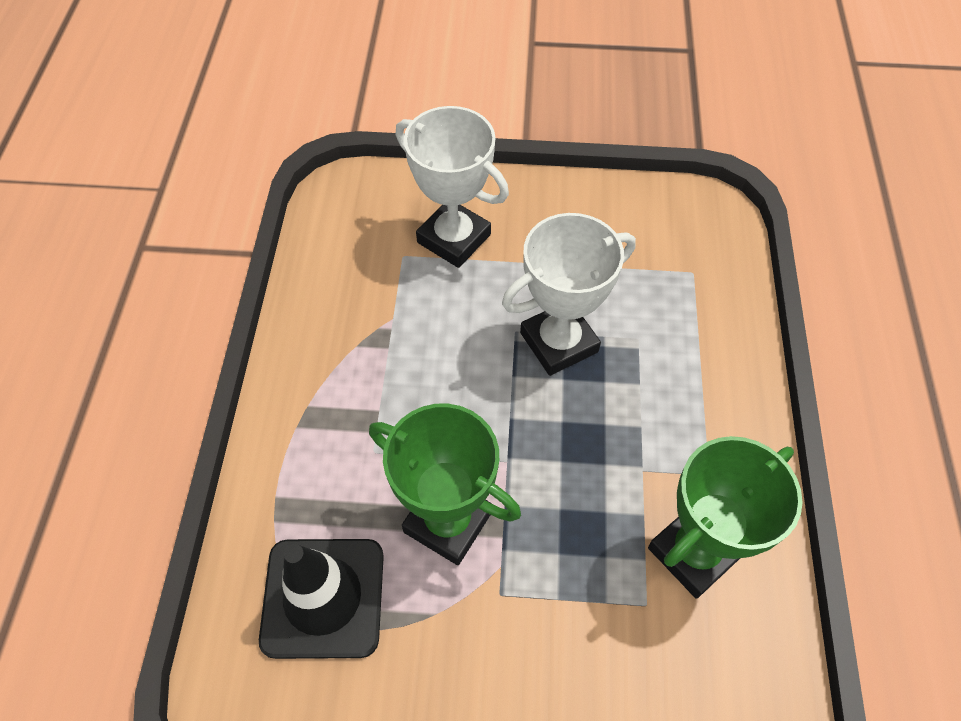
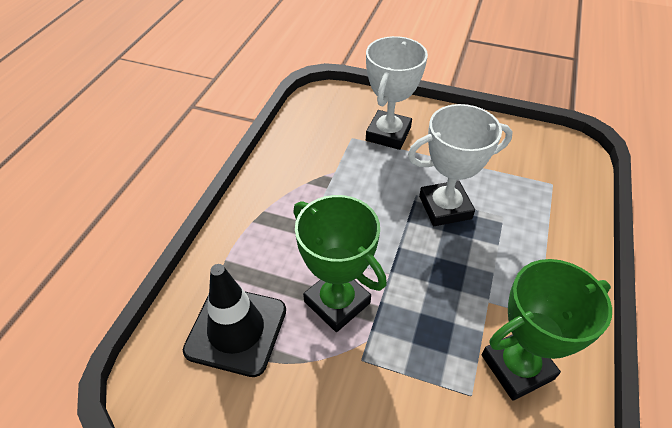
camera: 15 degrees right, 10 degrees down
white trophy [395,106,509,268] -> white trophy turned 60 degrees clockwise [366,36,428,150]

